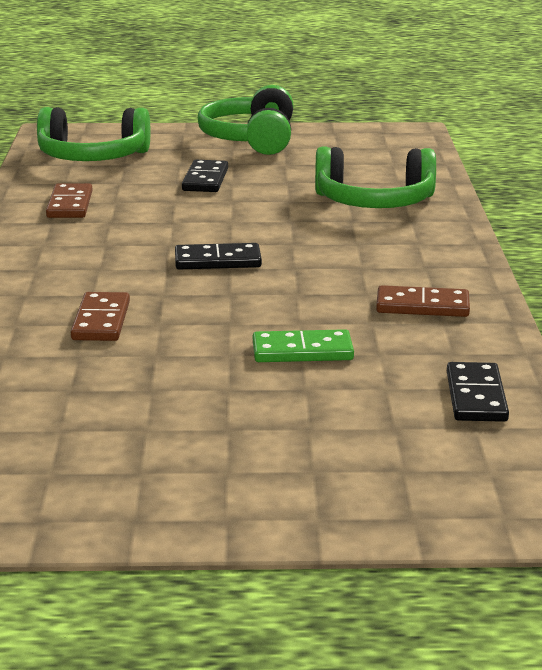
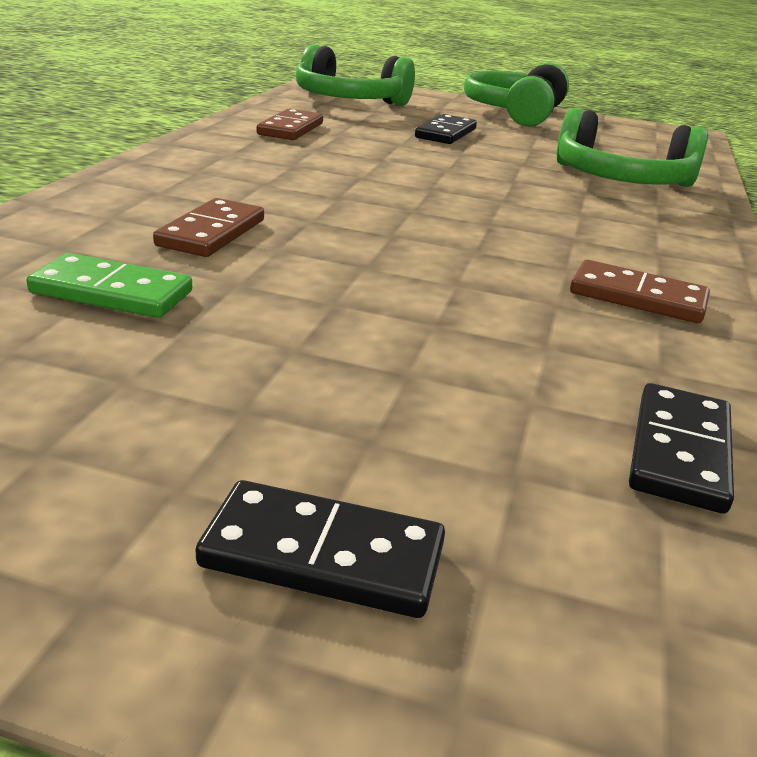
camera: 15 degrees right, 5 degrees up
black domino [175,243,262,269] -> black domino moved to [196,480,445,618]
green domino [253,329,354,362] -> green domino moved to [27,253,192,318]

